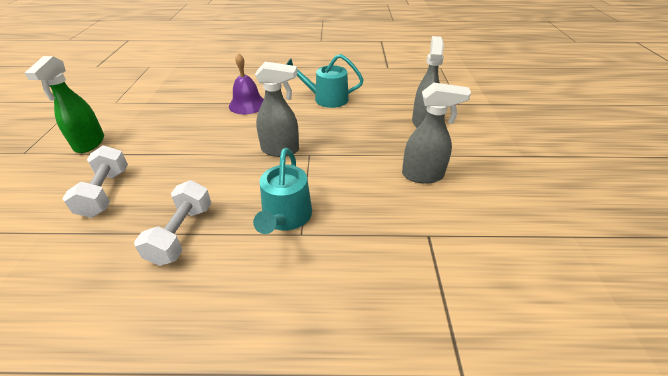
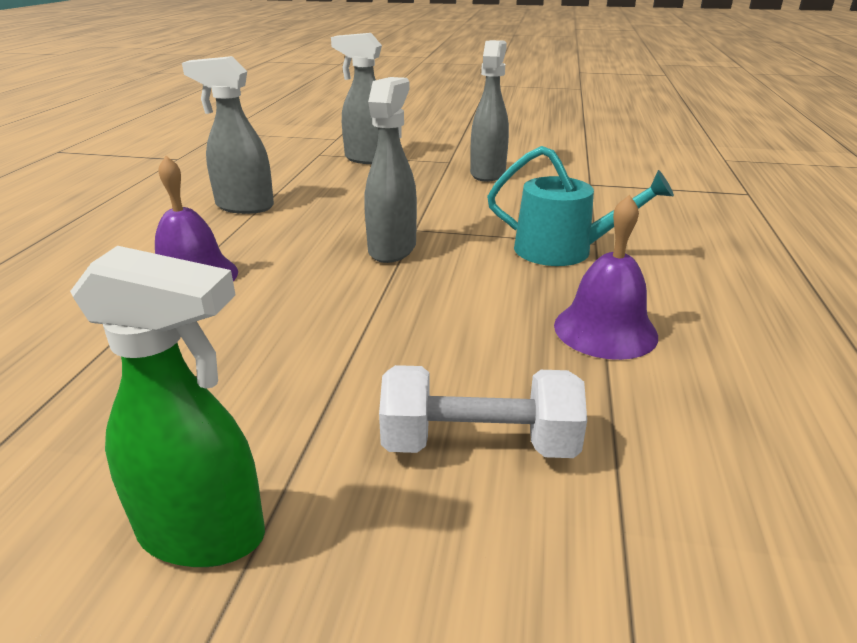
camera: 80 degrees left, 10 degrees down
white dumbbell [134,180,211,266] -> purple bell [554,195,658,360]
turquoise watering can [286,54,364,108] -> grey spray bottle [182,56,274,214]

